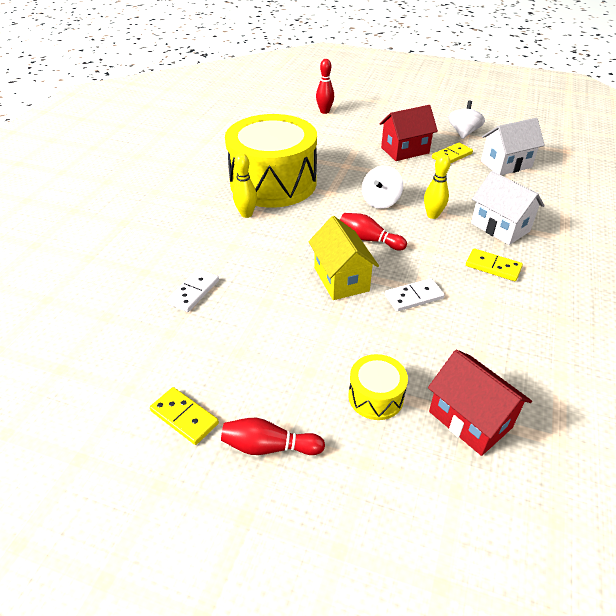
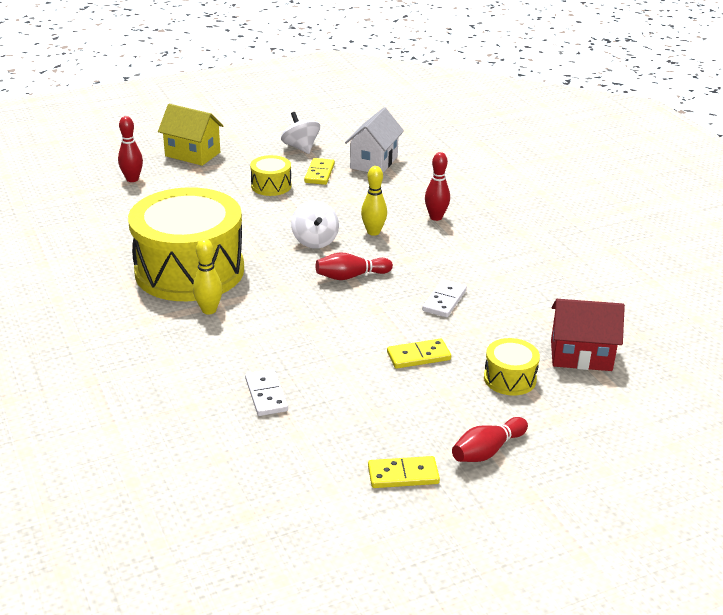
camera: 45 degrees left, 10 degrees down
yellow house [308,216,379,300] -> yellow house moved to [158,104,224,166]
red house [380,105,438,161] -> yellow drum [250,155,292,196]
yellow domino [466,248,523,281] -> yellow domino moved to [387,339,451,369]
white house [471,171,545,245] -> red bowling pin [425,152,450,221]

